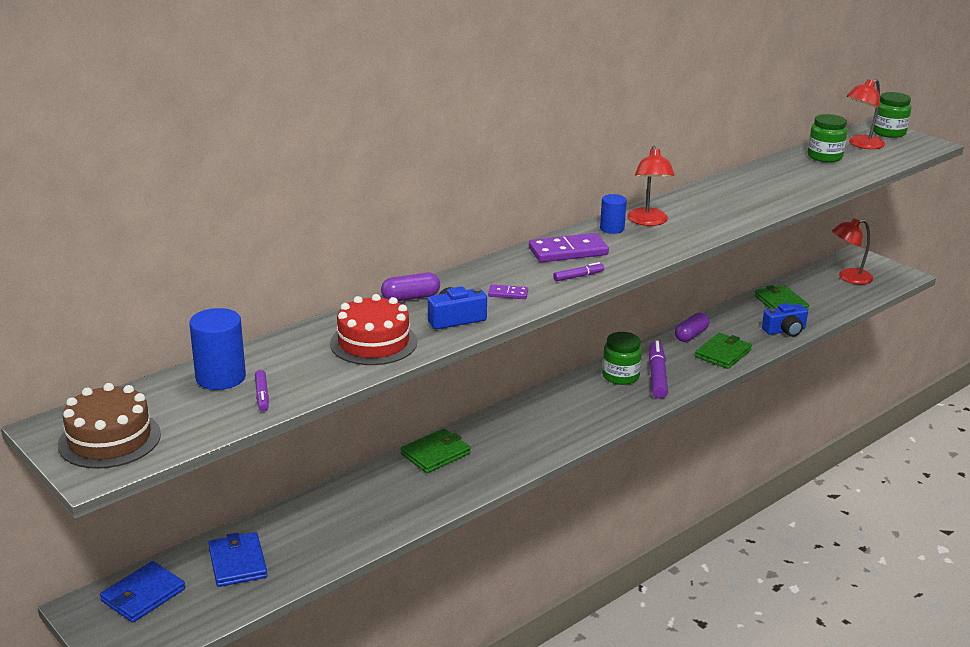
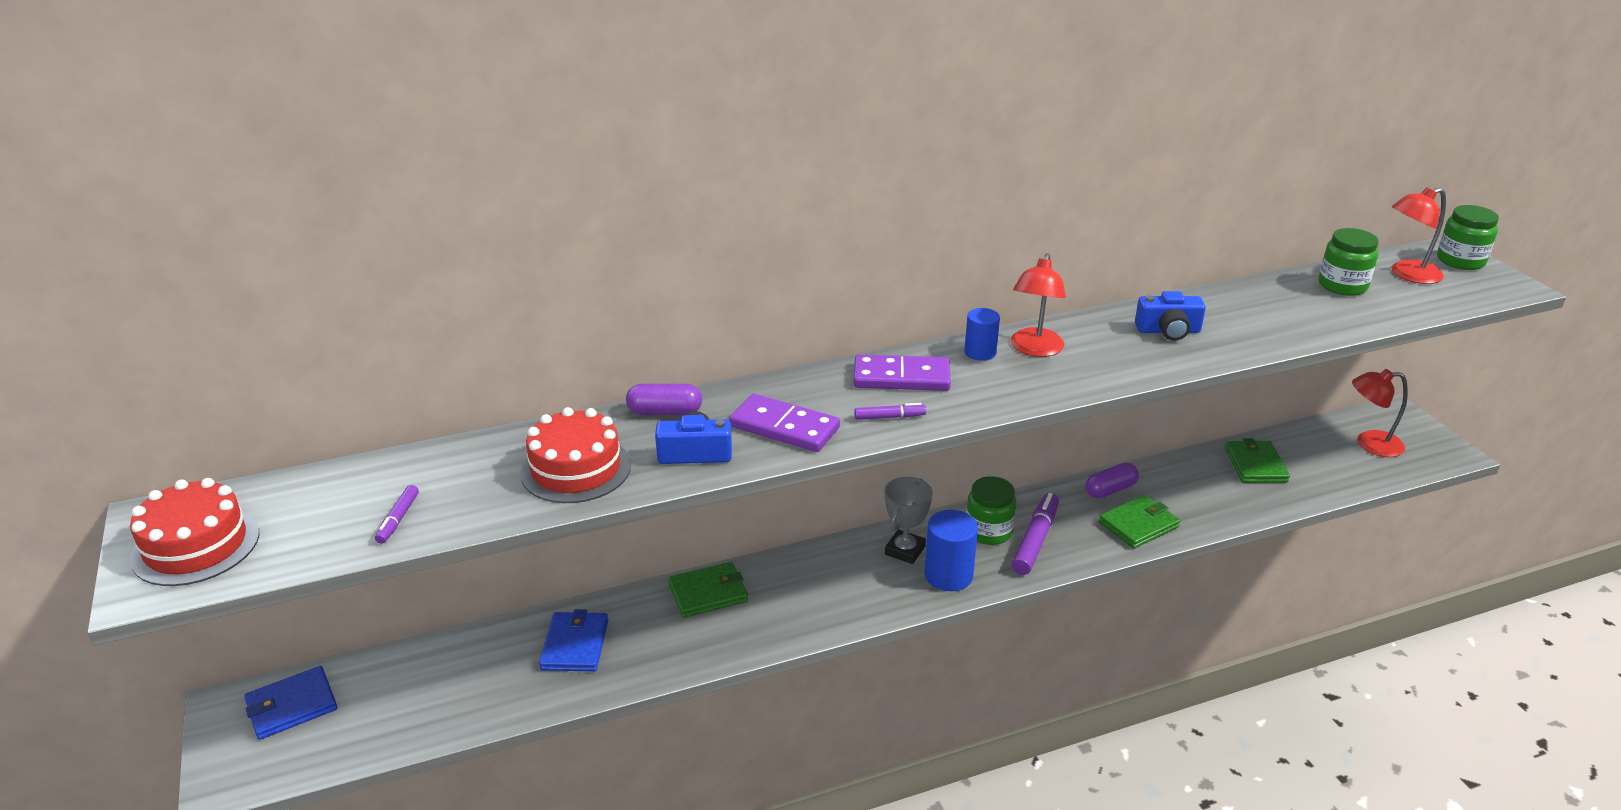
camera: 20 degrees right, 5 degrees up
brown cake [58,383,161,469] -> red cake [130,478,259,586]
blue cylinder [189,308,246,390] -> blue cylinder moved to [924,510,978,591]
blue wallet [208,532,268,587] -> blue wallet moved to [539,609,609,672]
purple domino [488,285,528,299] -> purple domino [729,394,840,452], size x2.05
blue camera [762,303,808,337] -> blue camera moved to [1135,291,1206,341]
none -> grey trophy [884,477,933,564]

